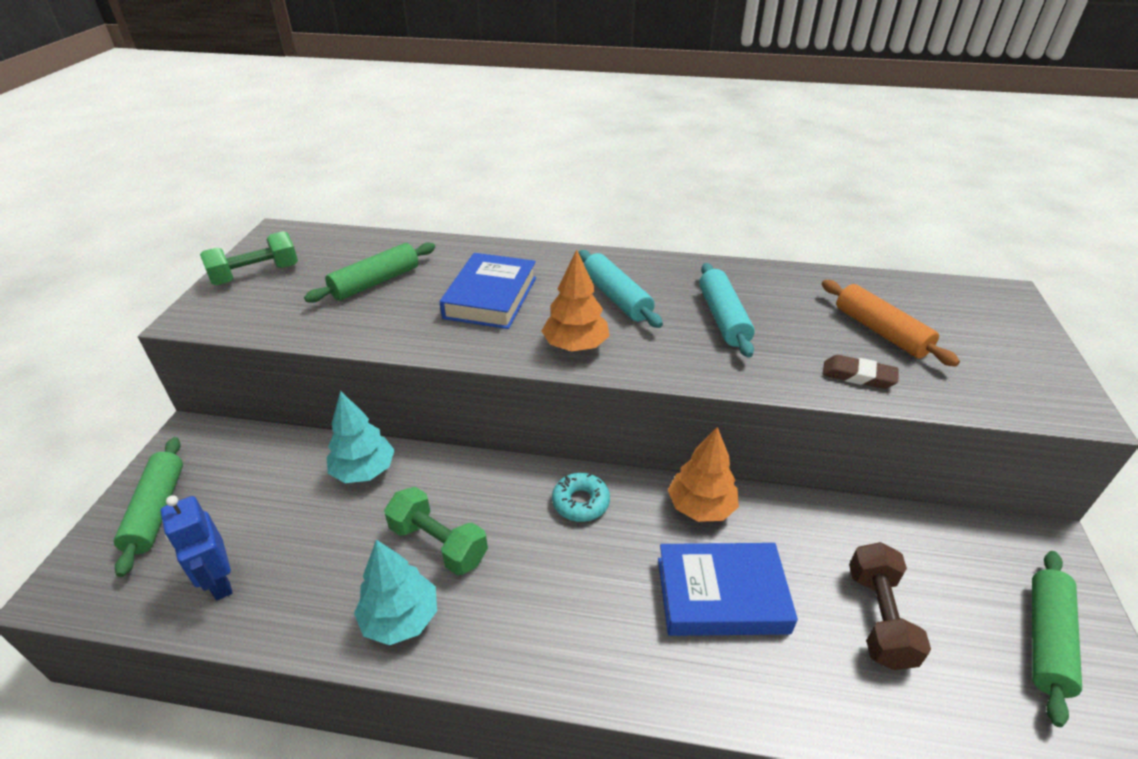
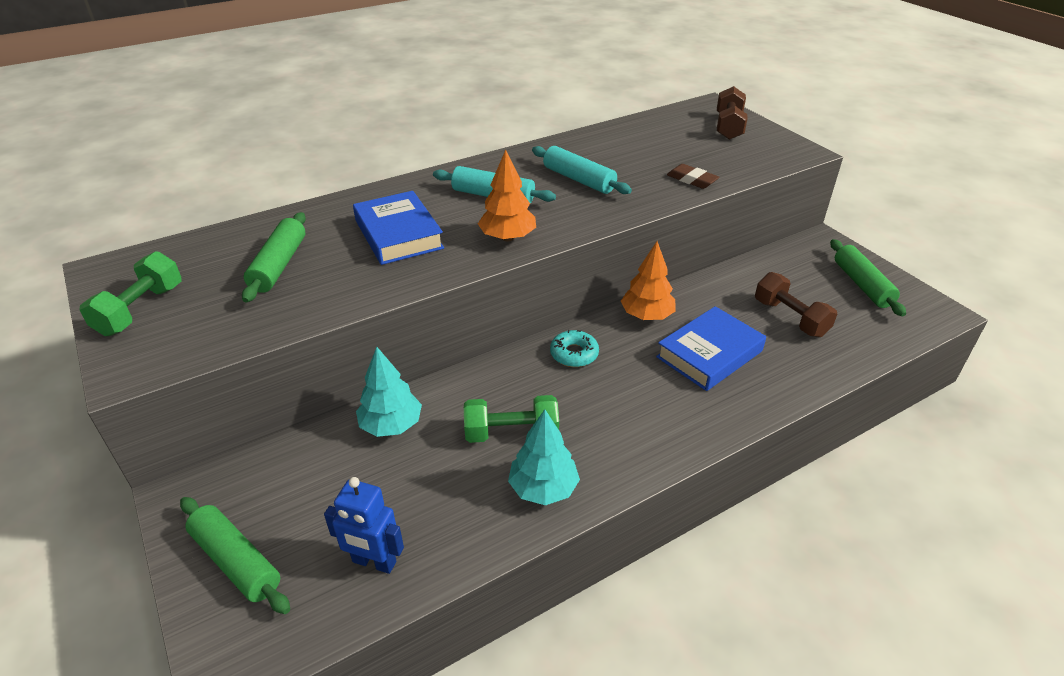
camera: 40 degrees left, 0 degrees up
orange rolling pin [822,280,960,367] -> none
brown eraser [823,355,899,389] -> brown eraser turned 60 degrees clockwise [667,164,719,189]
none -> brown dumbbell [717,86,748,140]

